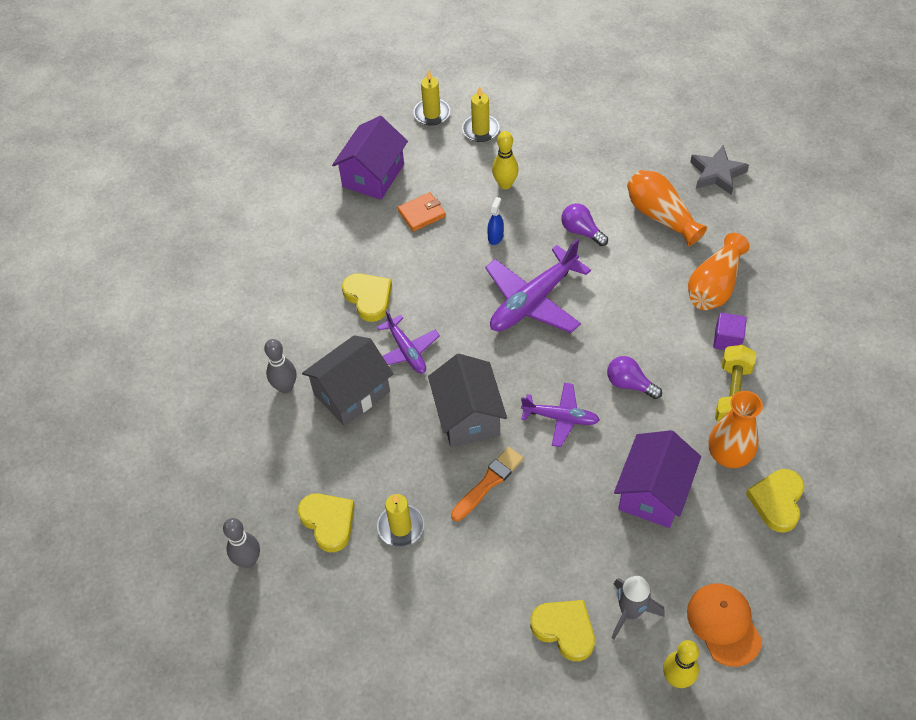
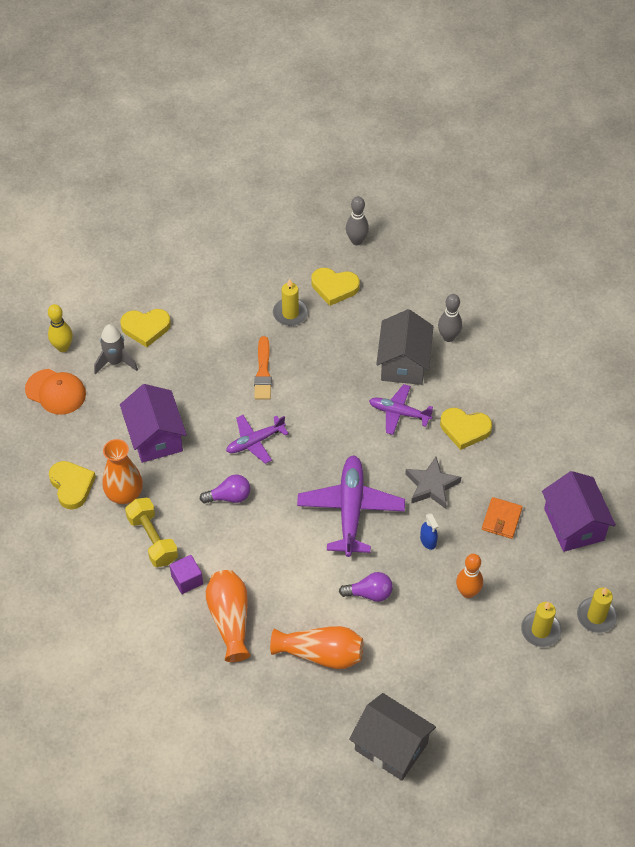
camera: 135 degrees right, 0 degrees up
grey house [428,354,507,447] -> grey house moved to [349,693,436,781]
yellow bowling pin [492,131,519,189] -> orange bowling pin [456,554,483,598]
grey star [690,145,749,195] -> grey star moved to [405,457,461,509]

